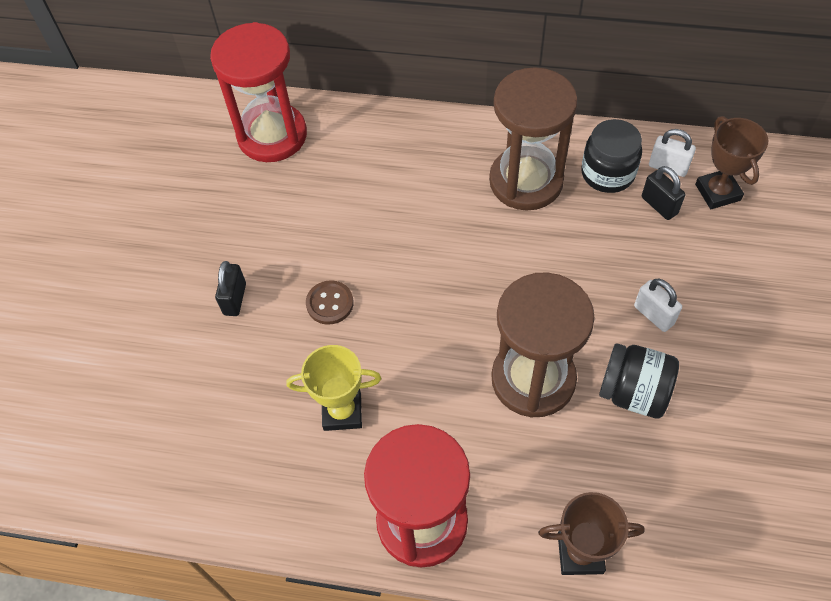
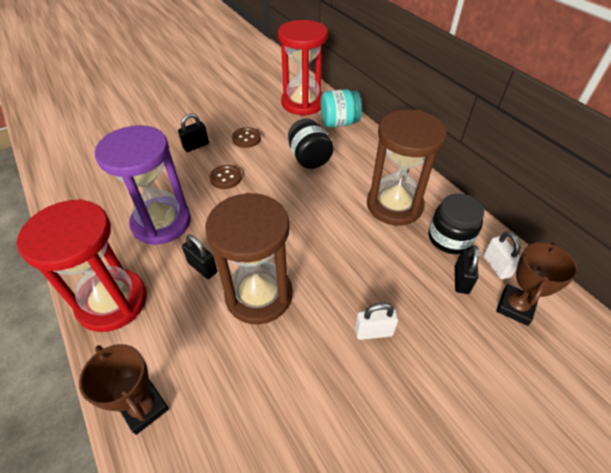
camera: 45 degrees right, 10 degrees down
yellow trophy [286,345,381,431] -> purple hourglass [95,125,191,245]
black jar [599,343,679,419] -> black jar moved to [288,118,334,169]
white padlock [634,279,682,332] -> white padlock turned 75 degrees clockwise [355,303,398,340]
none -> black padlock [182,235,218,279]
none -> brown button [232,127,261,148]
none -> turquoise jar [321,89,362,128]

